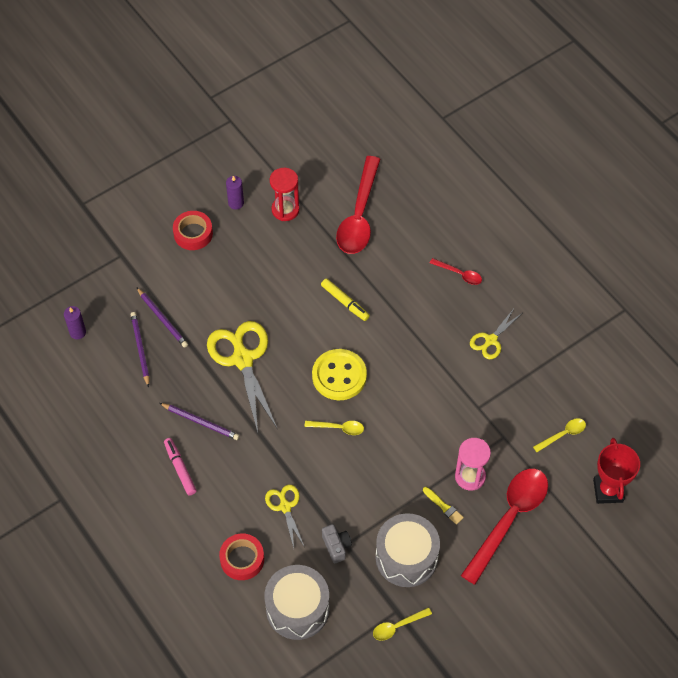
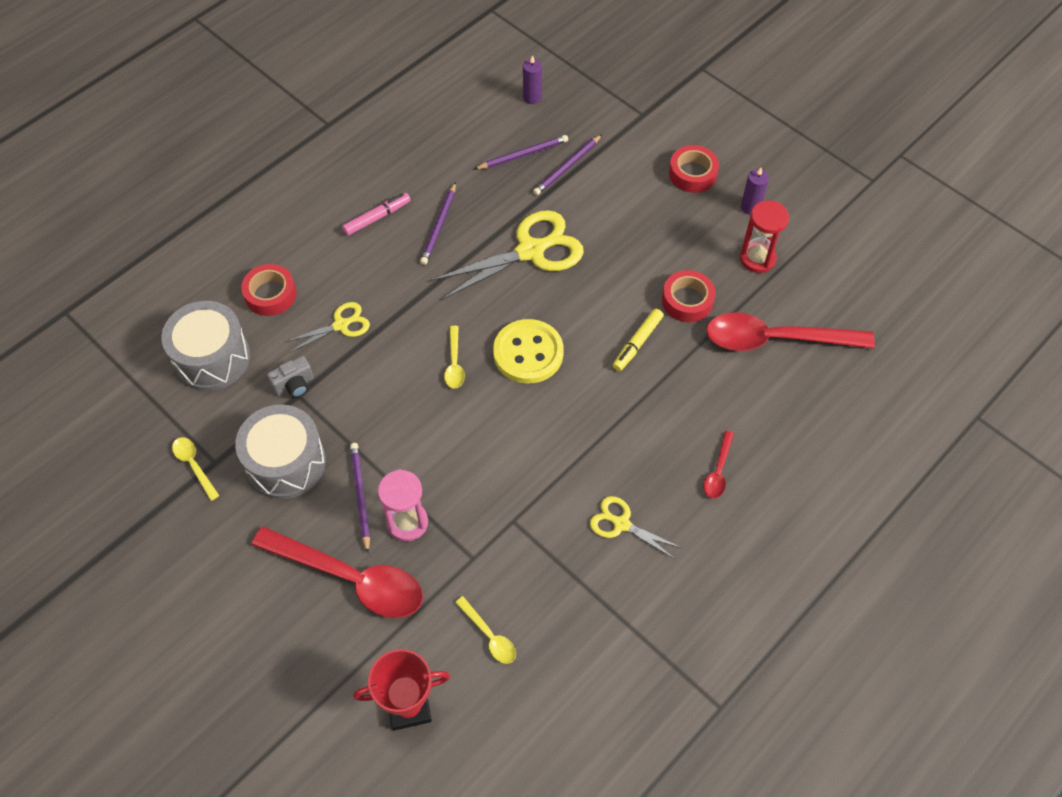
camera: 80 degrees right, 0 degrees up
yellow brush [423,487,464,525] -> purple pencil [350,443,370,553]
none -> red tape [662,270,716,322]

